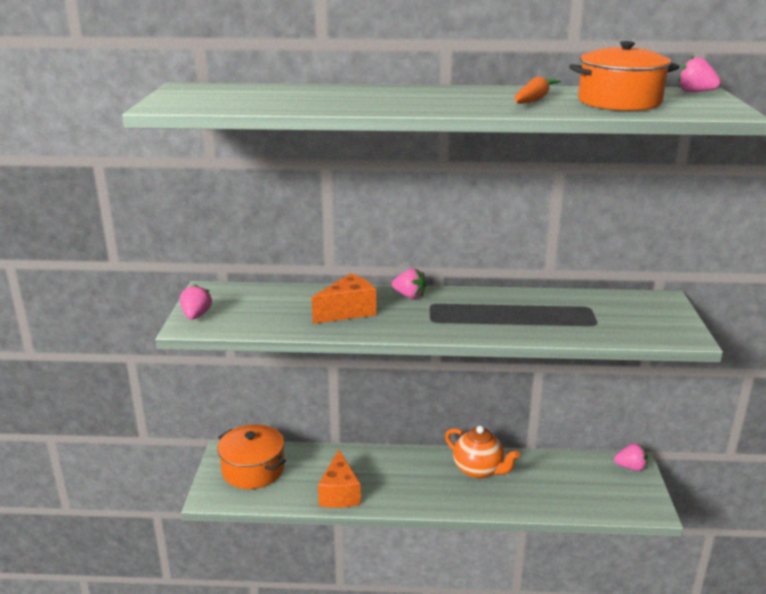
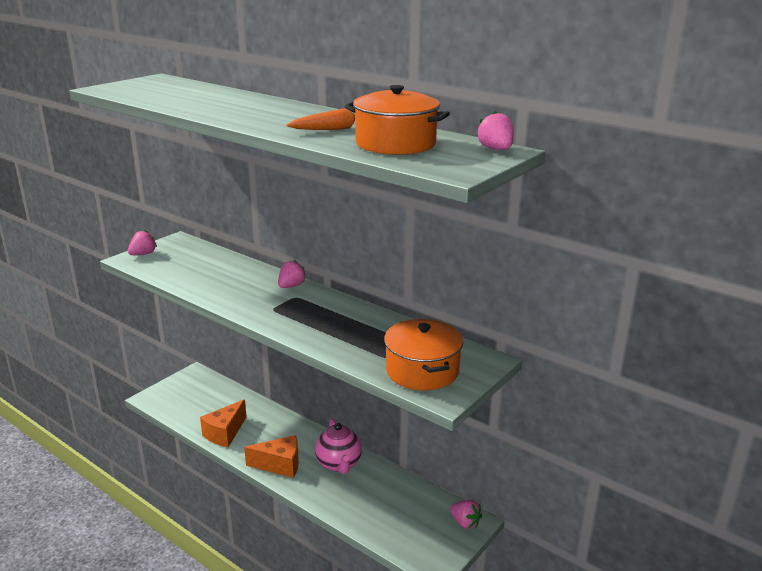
camera: 35 degrees right, 0 degrees up
orange pot [217,424,286,489] -> orange pot moved to [384,319,463,391]
orange cheese [312,273,376,324] -> orange cheese moved to [244,435,299,478]
pink strawberry [392,268,426,299] -> pink strawberry turned 120 degrees counterclockwise [278,260,307,288]
orange teapot [445,426,520,479] -> pink teapot [315,419,362,474]

